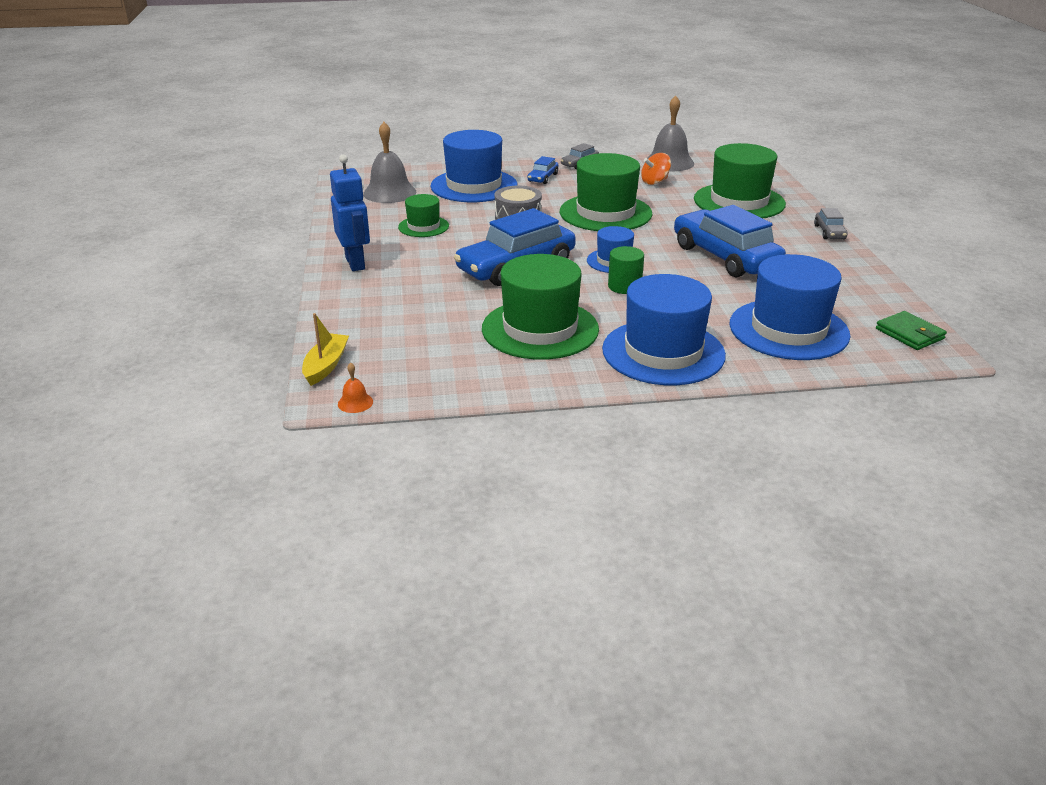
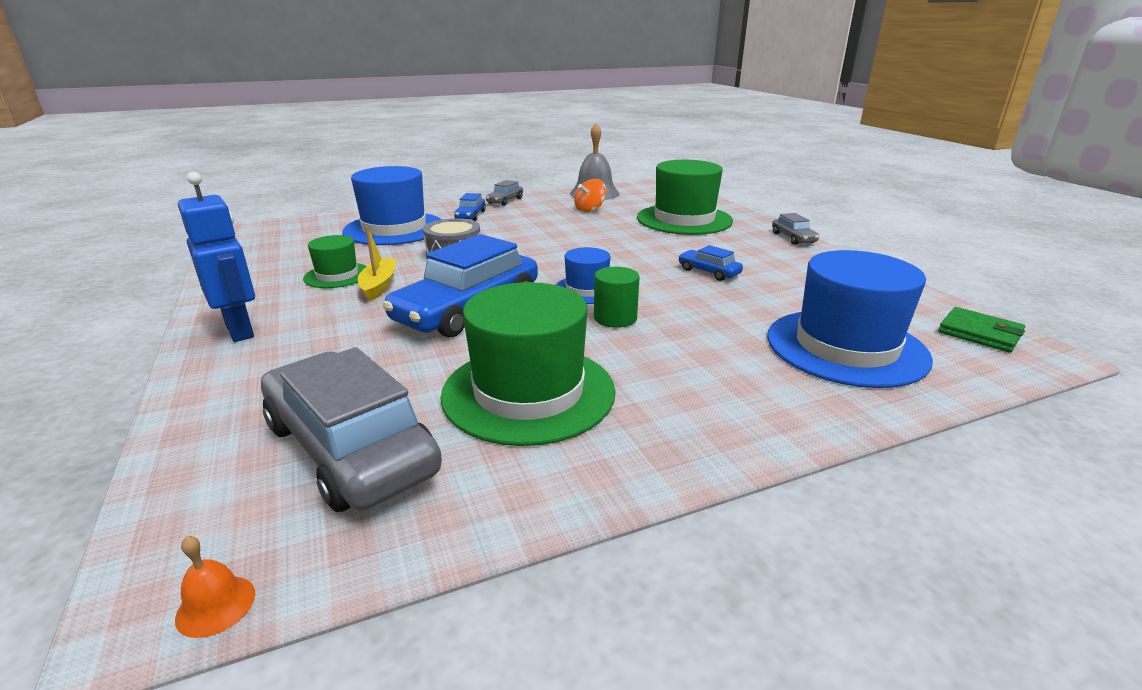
camera: 15 degrees left, 5 degrees down
yellow boat [302,313,349,386] -> yellow boat moved to [358,226,396,301]
grey bell [363,122,416,203] -> none
green hat [560,153,652,231] -> none
blue hat [602,274,726,385] -> none
blue car [674,205,786,278] -> blue car [678,245,743,281], size x0.45
none -> grey car [261,347,442,512]

